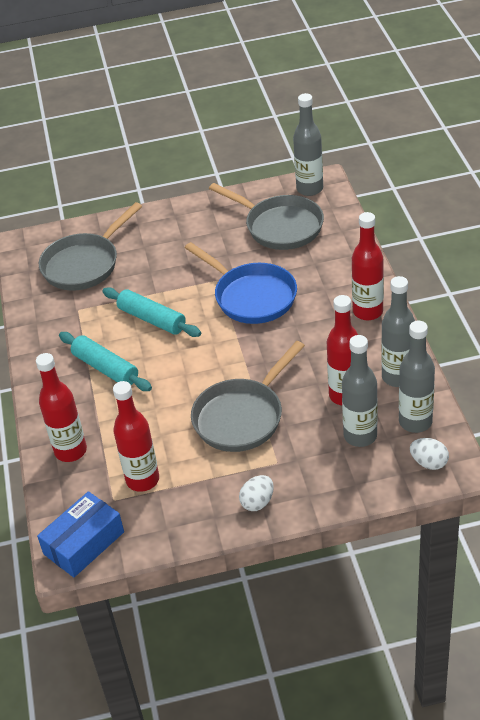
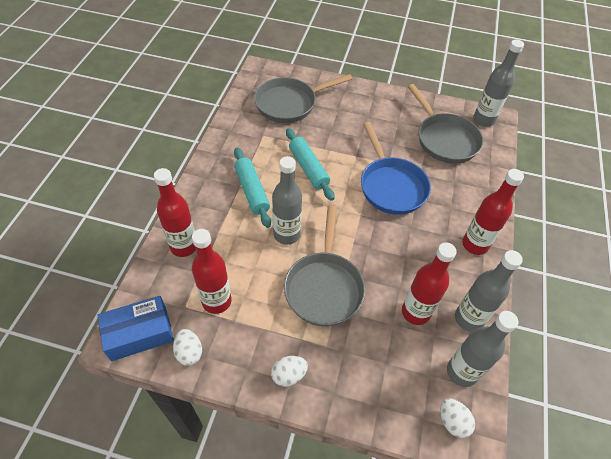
camera: 20 degrees right, 10 degrees up
grey pan [191,341,305,452] -> grey pan turned 60 degrees counterclockwise [284,206,365,326]
grey bottle [342,335,378,447] -> grey bottle moved to [272,156,302,245]
none -> white egg [173,329,202,366]

